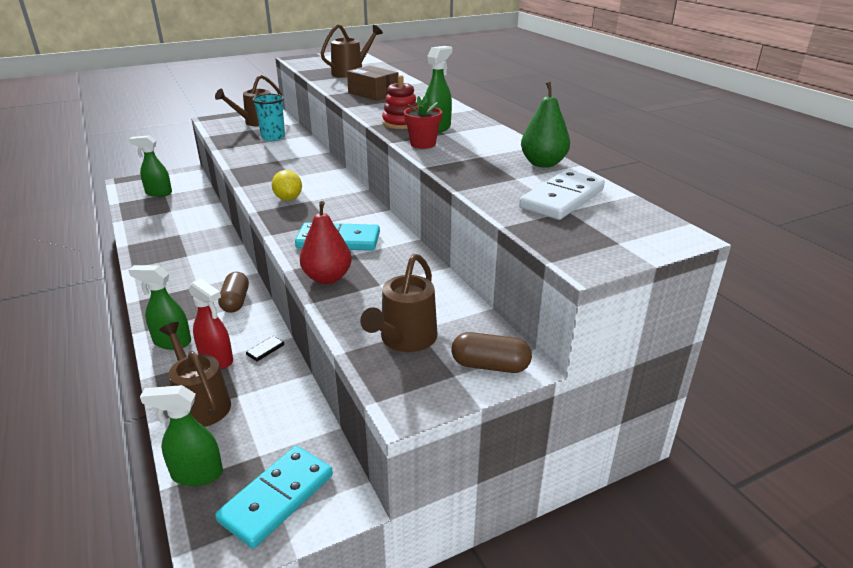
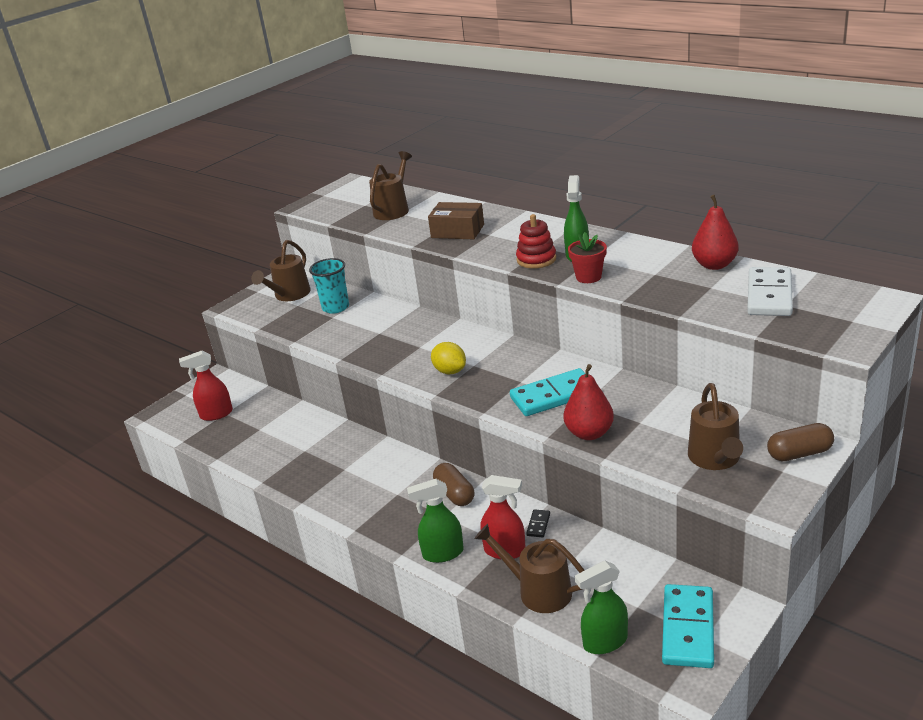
camera: 20 degrees left, 0 degrees up
green spray bottle [129,135,172,197] -> red spray bottle [179,351,233,421]
green pear [521,82,570,168] -> red pear [692,195,738,270]

